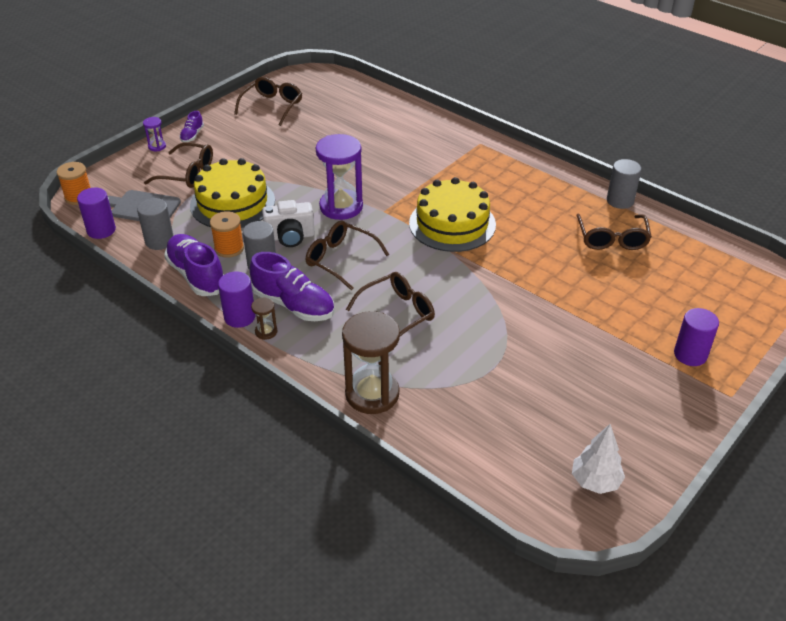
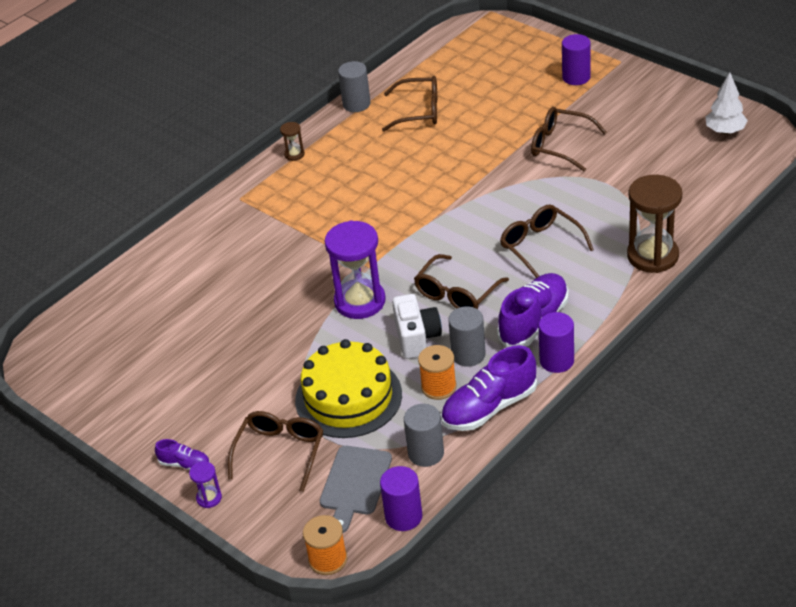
camera: 85 degrees left, 0 degrees up
brown glasses [234,77,302,126] -> brown glasses moved to [531,107,607,171]
brown hourglass [251,298,277,340] -> brown hourglass moved to [280,122,305,161]
yellow cake [409,177,496,252] -> none

